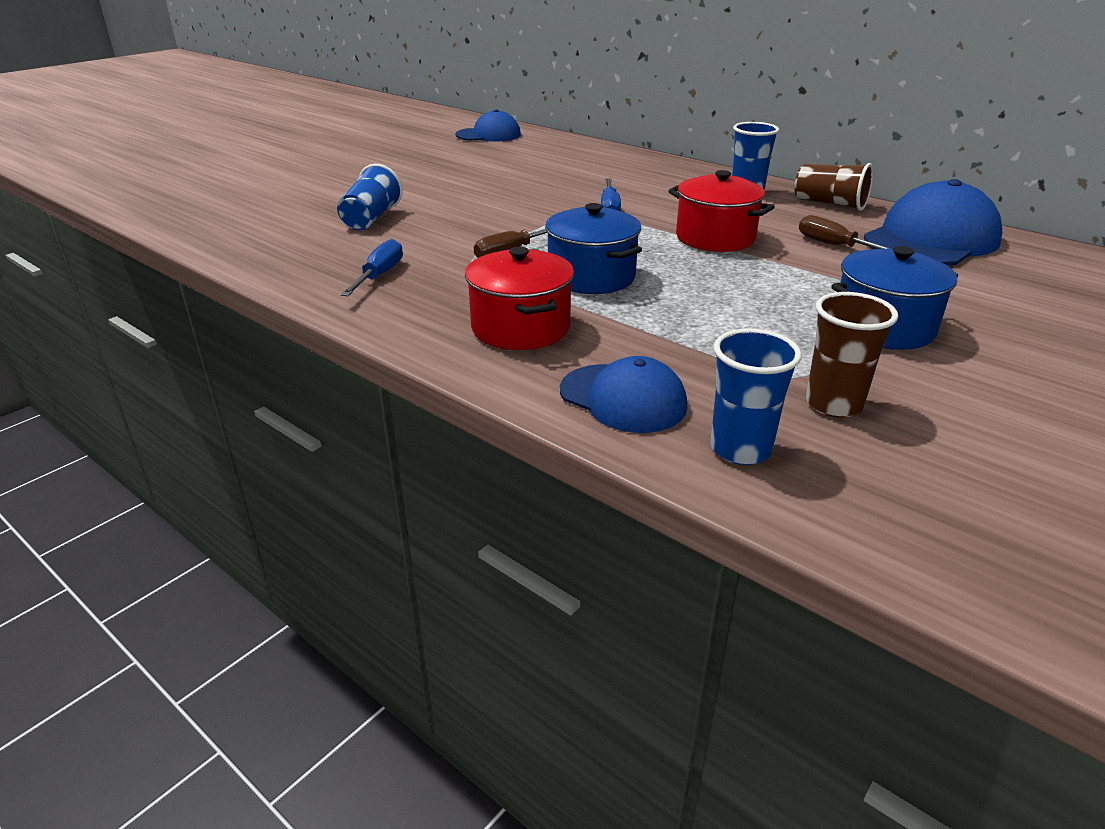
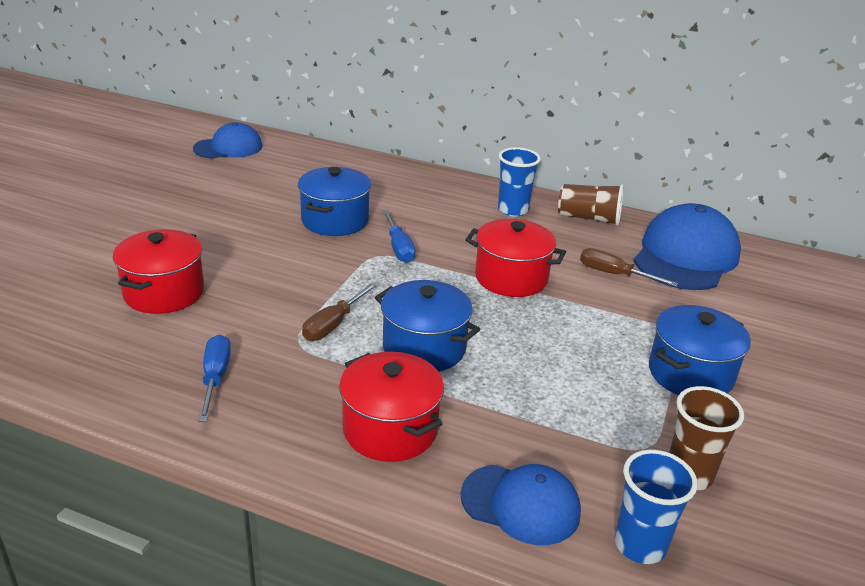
camera: 20 degrees left, 0 degrees up
blue cup [337,164,403,230] -> red pot [113,229,204,314]
none -> blue pot [298,167,371,236]

